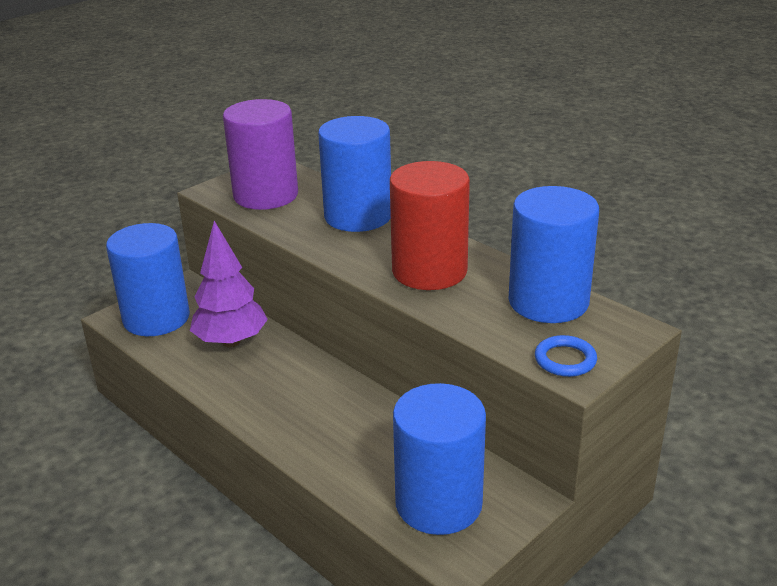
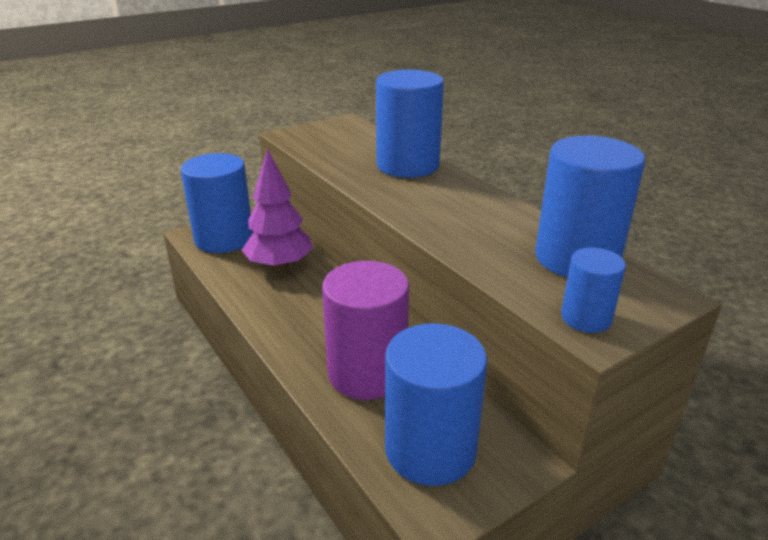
camera: 10 degrees right, 0 degrees up
purple cylinder [223,99,298,210] -> purple cylinder moved to [322,261,409,400]
red cylinder [390,161,470,290] -> none
blue ring [535,335,597,377] -> blue cylinder [561,248,626,333]

